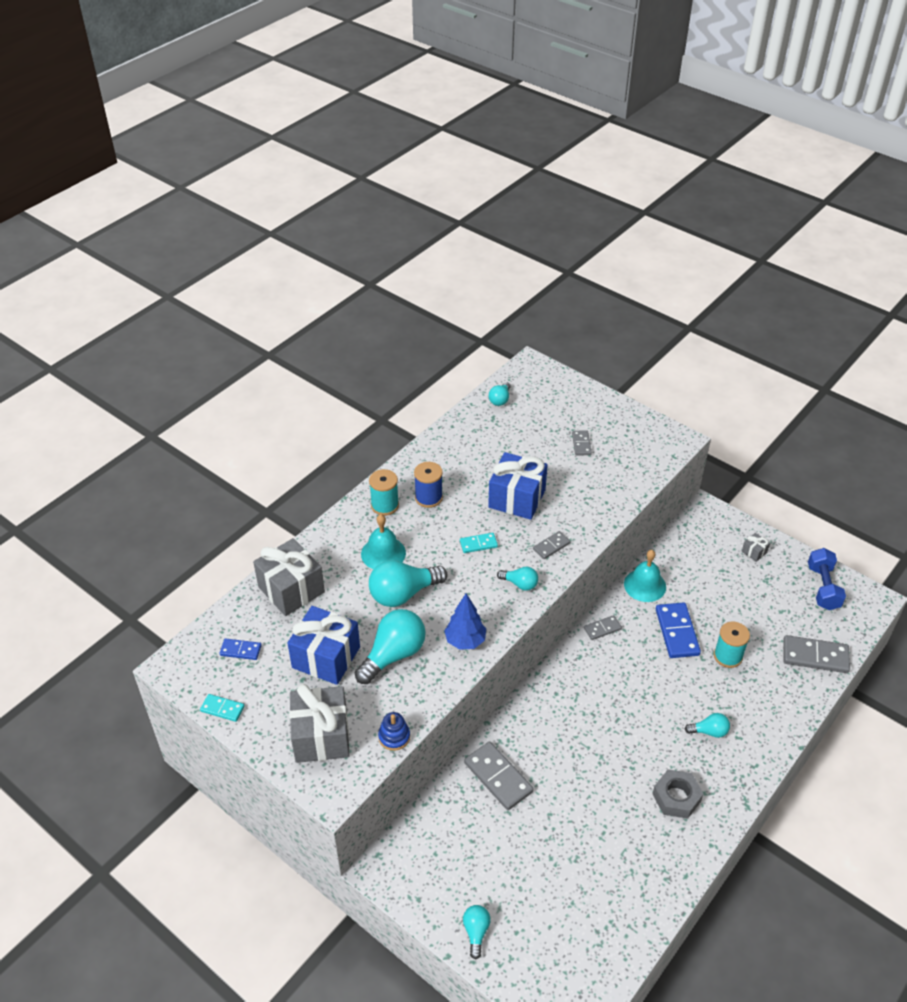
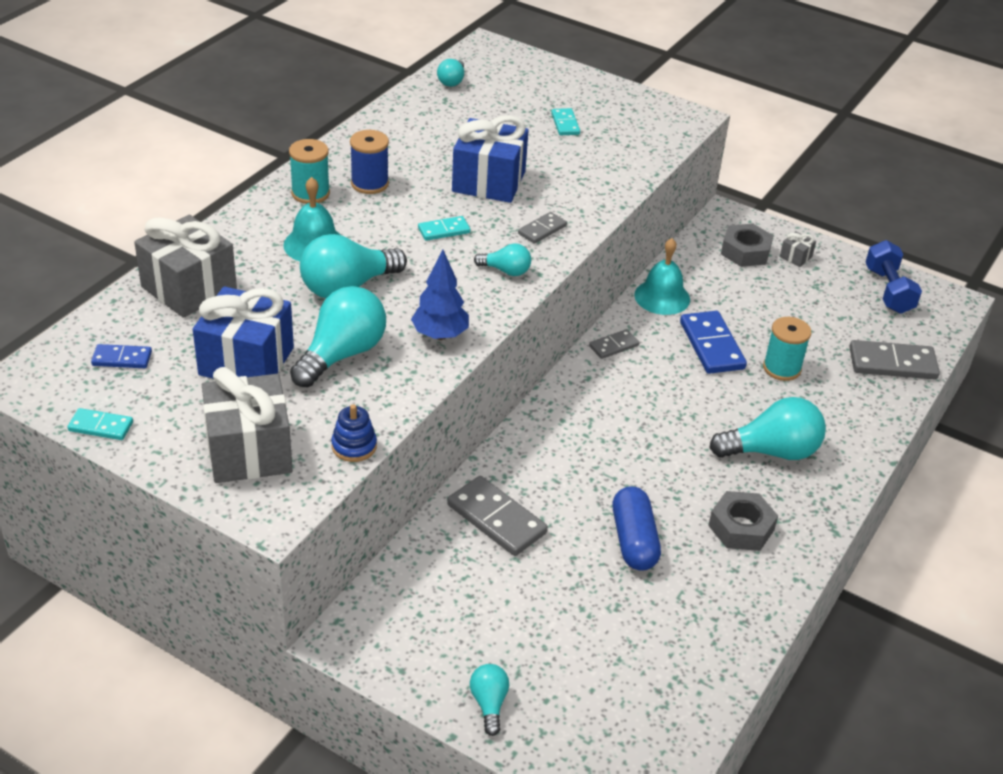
camera: 10 degrees left, 5 degrees down
grey domino [572,430,592,456] -> turquoise domino [551,108,580,135]
turquoise light bulb [684,713,730,738] -> turquoise light bulb [709,397,826,460], size x1.92
none -> blue capsule [613,486,661,571]
none -> grey nut [721,223,773,267]

